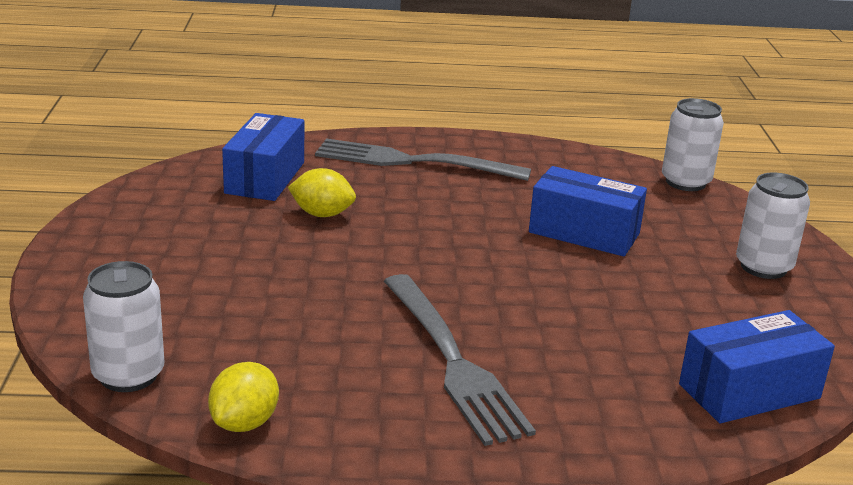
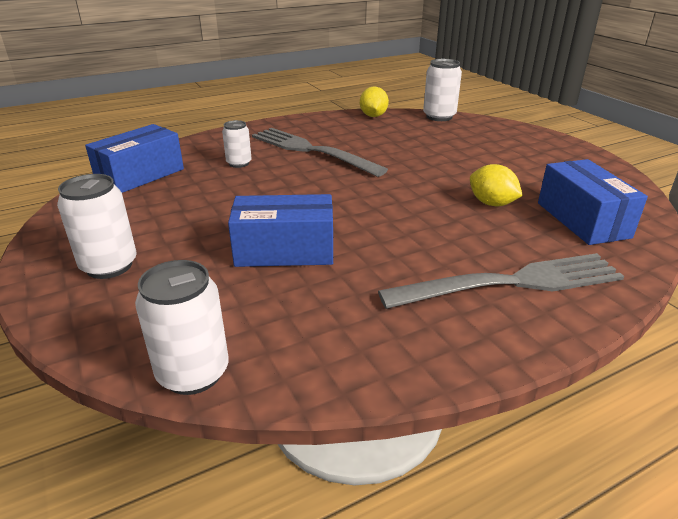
camera: 155 degrees right, 5 degrees up
yellow lemon [288,168,356,217] -> yellow lemon turned 60 degrees clockwise [470,164,523,206]
none -> white can [222,120,252,168]

